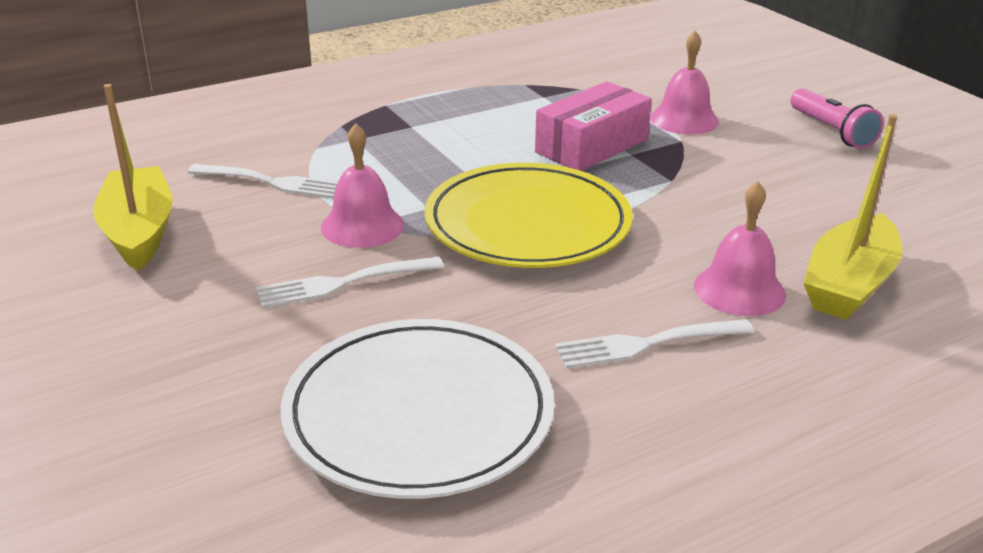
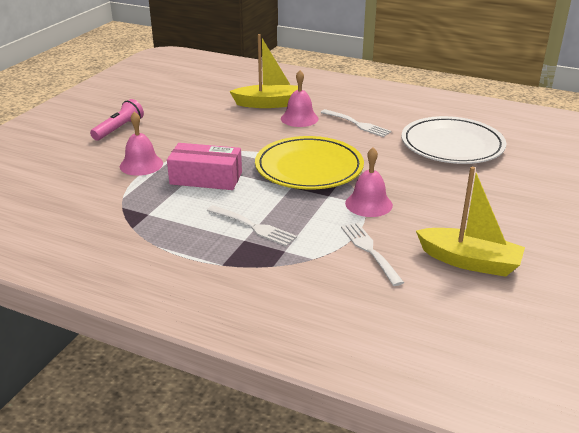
camera: 125 degrees left, 0 degrees up
yellow boat [93,84,173,271] -> yellow boat turned 105 degrees counterclockwise [416,167,525,277]
white fork [256,256,444,308] -> white fork moved to [207,205,297,247]

